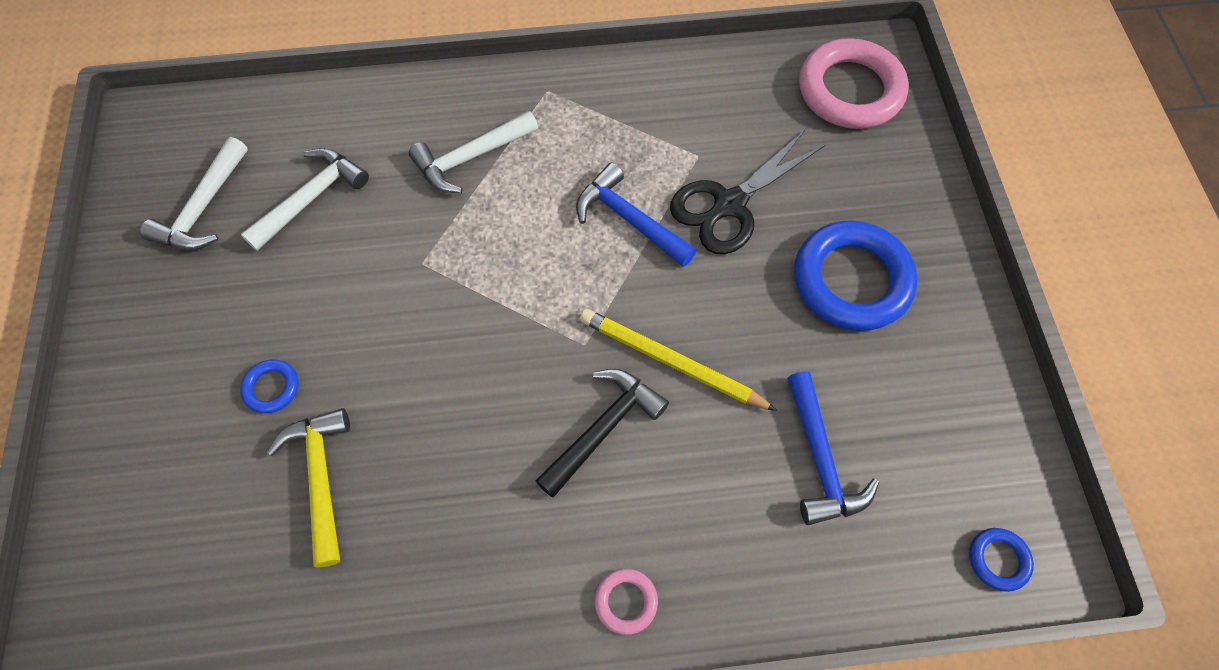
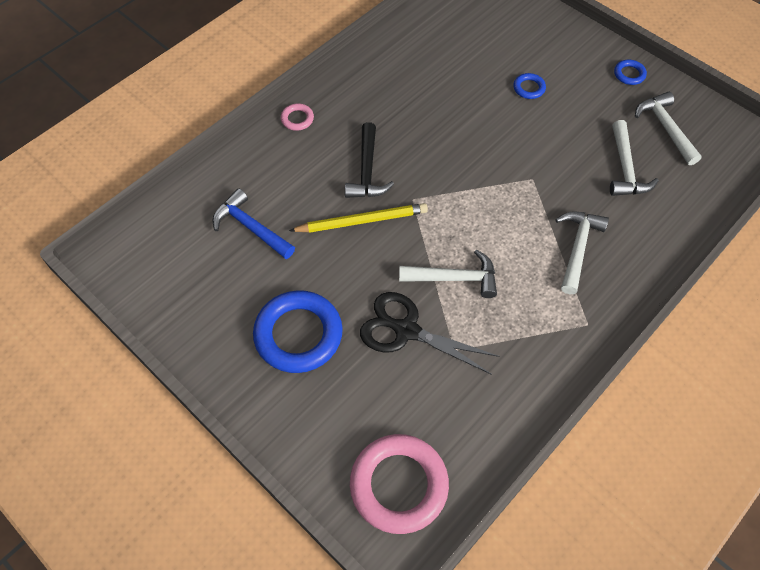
camera: 140 degrees right, 5 degrees down
yellow hammer [267,408,350,567] -> none
blue hammer [576,163,697,267] -> white hammer [399,249,497,298]
black scissors [670,130,825,254] -> black scissors turned 75 degrees counterclockwise [360,292,499,375]
blue ring [969,528,1034,592] -> blue ring moved to [614,60,647,85]

